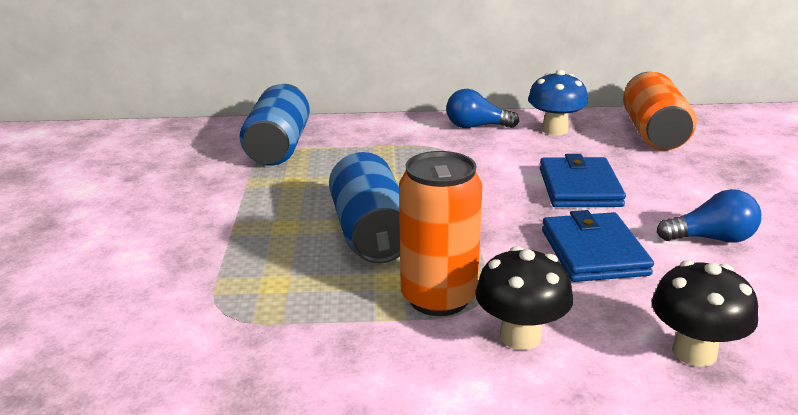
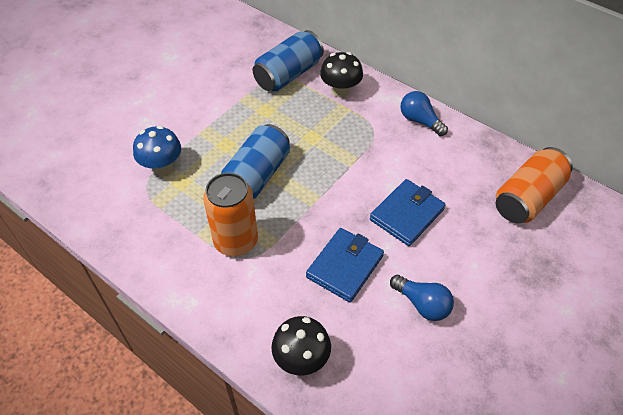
camera: 40 degrees right, 25 degrees up
black mushroom [475,246,573,350] -> black mushroom moved to [320,52,363,98]
blue mushroom [528,70,588,135] -> blue mushroom moved to [133,126,181,175]

